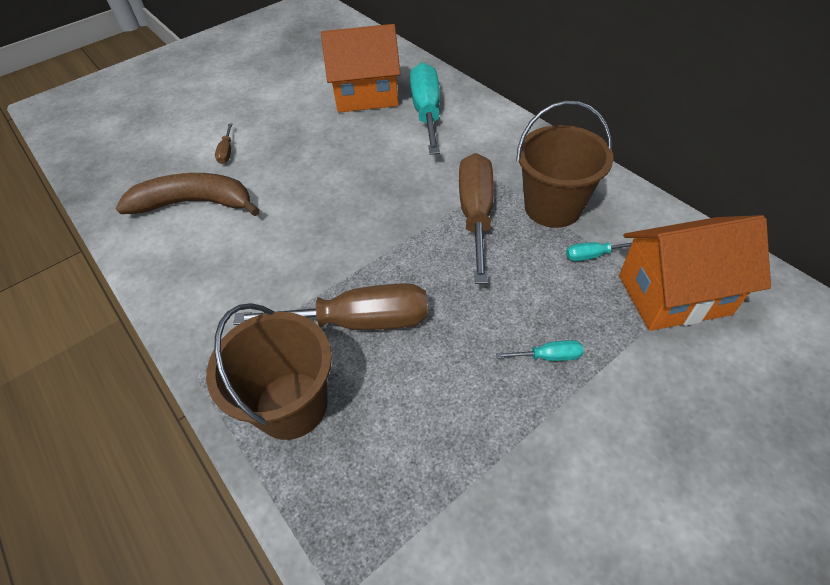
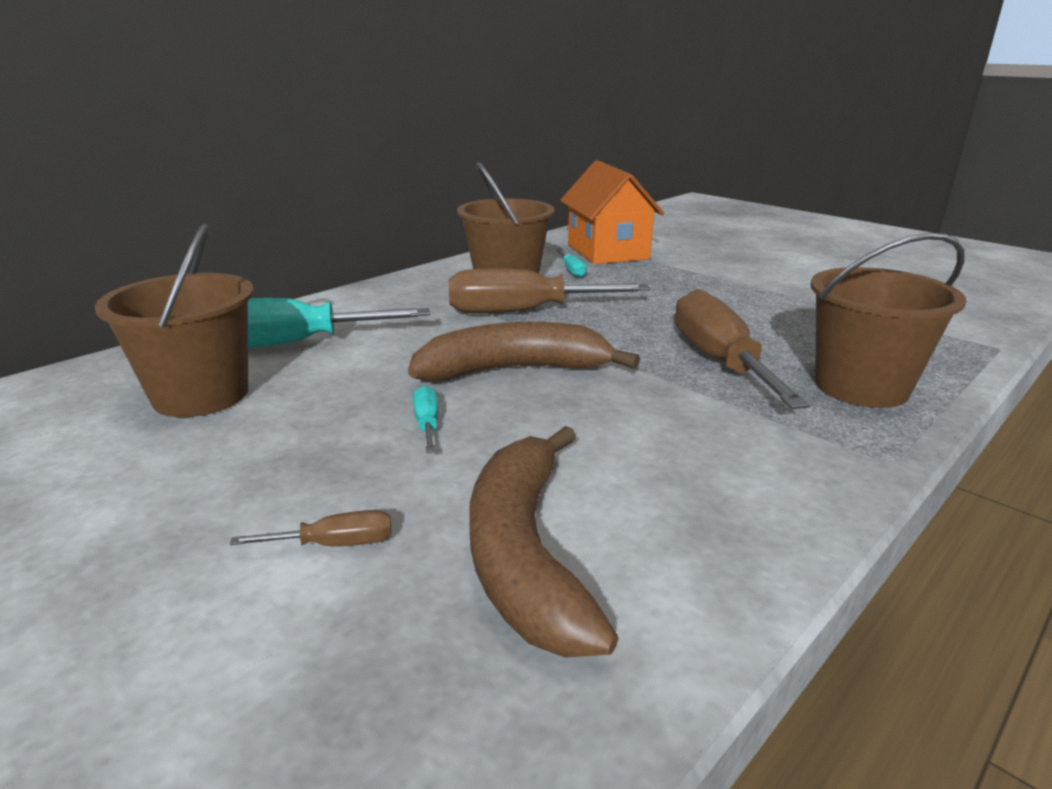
camera: 100 degrees left, 25 degrees down
orange house [321,24,401,112] -> brown bucket [95,224,254,417]
turquoise screwdriver [496,340,584,361] -> turquoise screwdriver moved to [413,385,438,453]
none -> brown banana [408,322,640,381]

